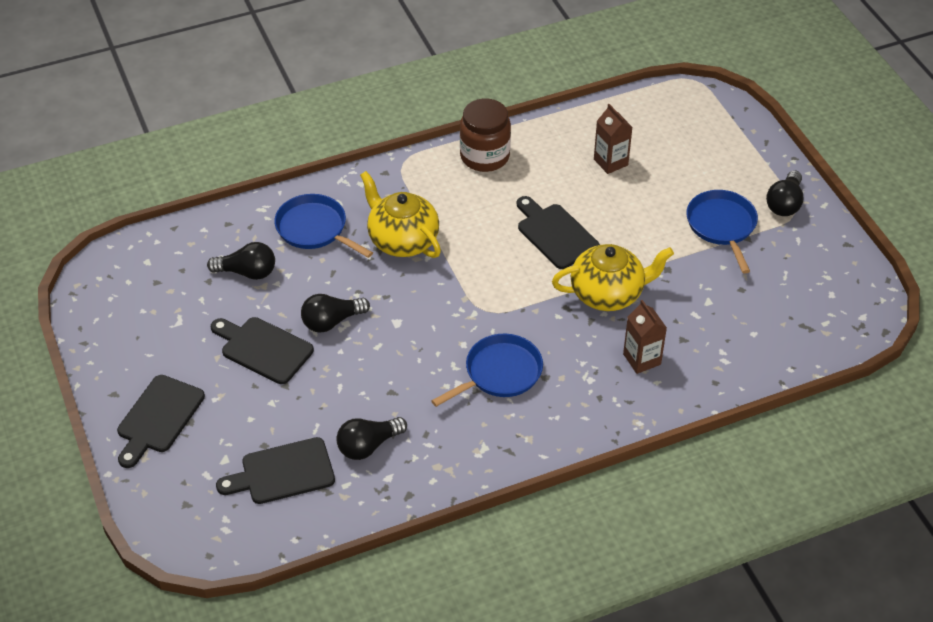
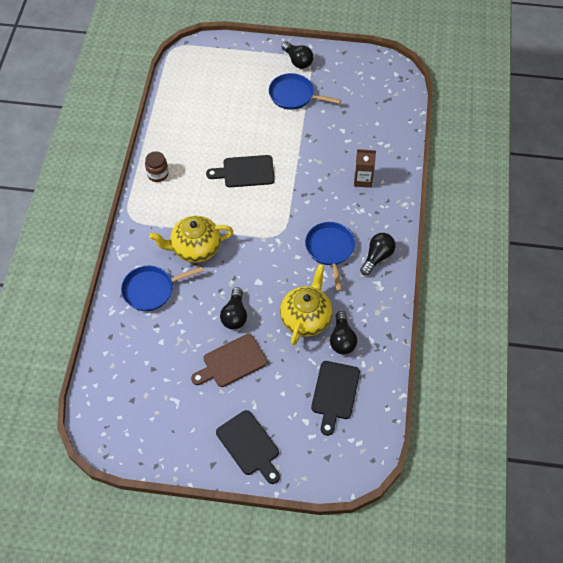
camera: 60 degrees left, 10 degrees up
black light bulb [207,242,275,280] -> black light bulb moved to [360,233,396,275]
black cutting board [211,317,314,384] -> brown cutting board [191,334,268,387]
brown jar [460,99,511,172] -> brown jar [145,151,169,182], size x0.62
yellow teapot [552,244,674,311] -> yellow teapot moved to [280,264,333,345]
brown carton [594,104,633,174] -> none

